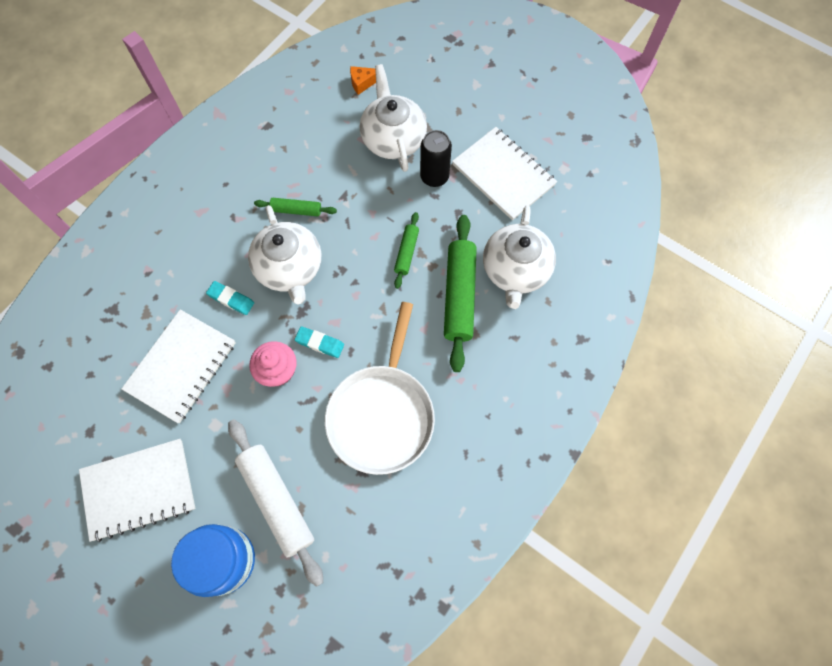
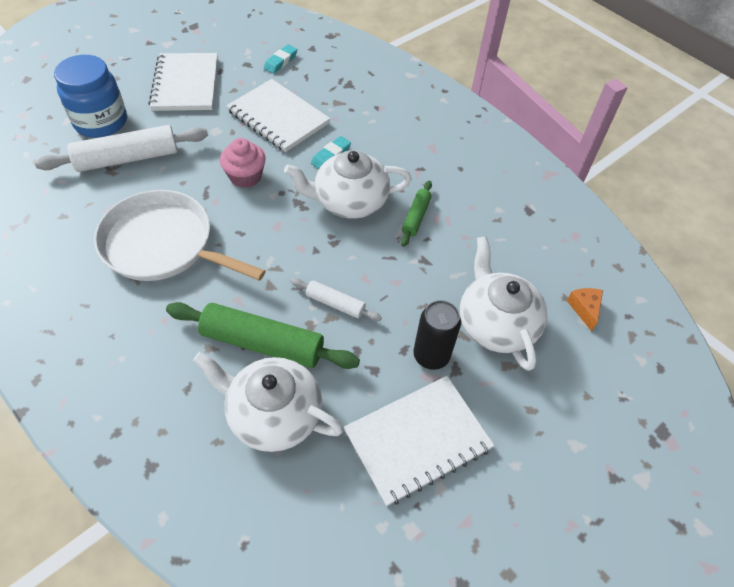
camera: 100 degrees right, 15 degrees down
turquoise eraser [295,326,344,358] -> turquoise eraser moved to [264,45,298,74]
white teapot [360,64,427,172] -> white teapot turned 105 degrees counterclockwise [460,236,548,371]
green rolling pin [394,212,419,289] -> white rolling pin [291,278,382,321]

